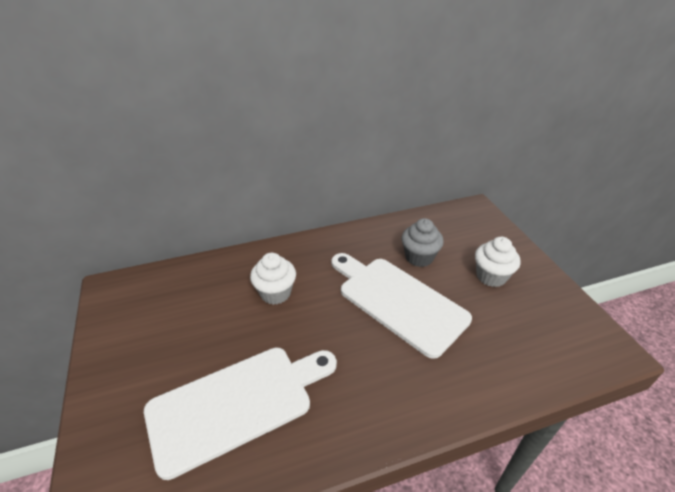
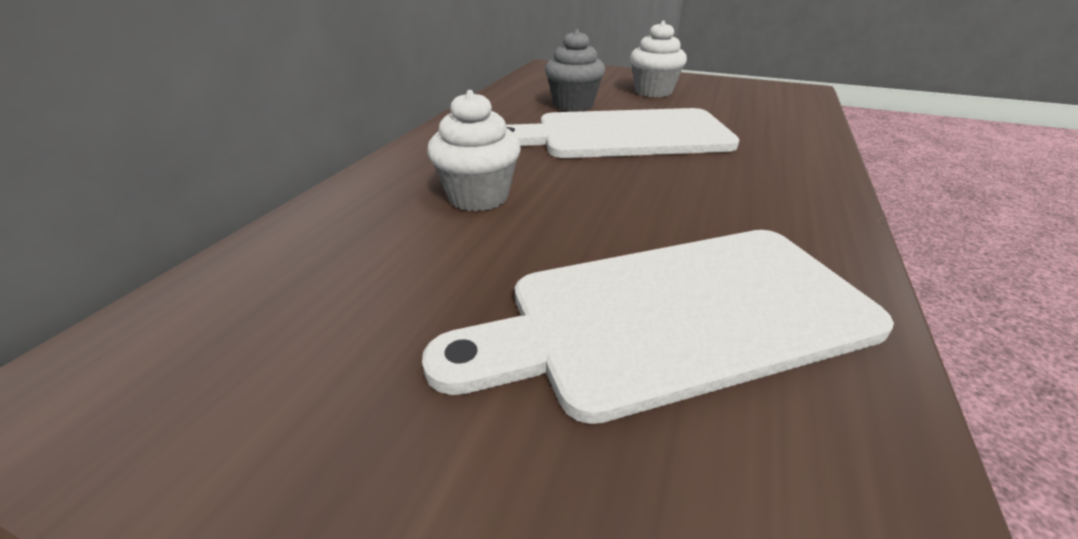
camera: 50 degrees left, 5 degrees down
white cutting board [144,348,337,480] -> white cutting board turned 120 degrees counterclockwise [422,230,894,424]

